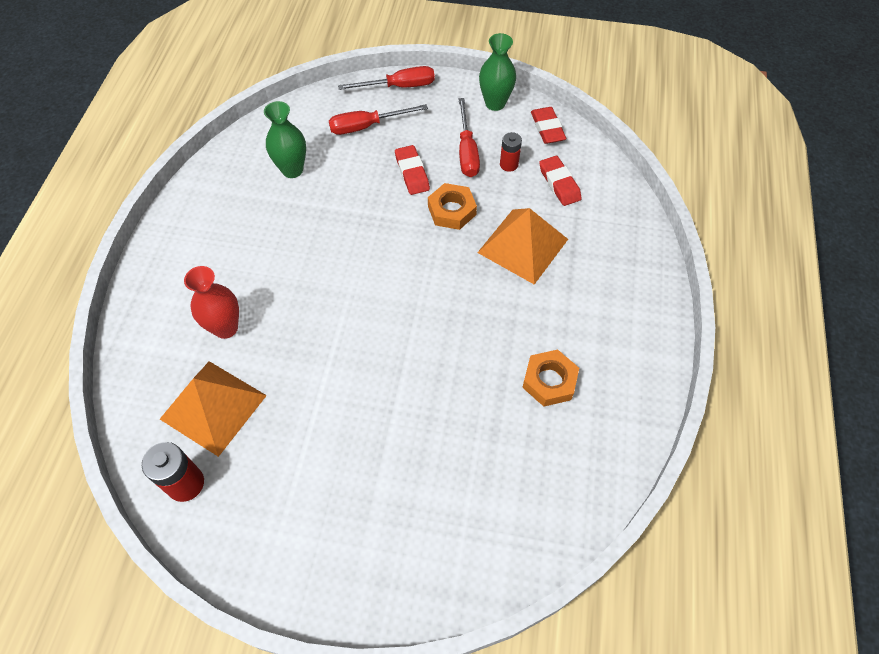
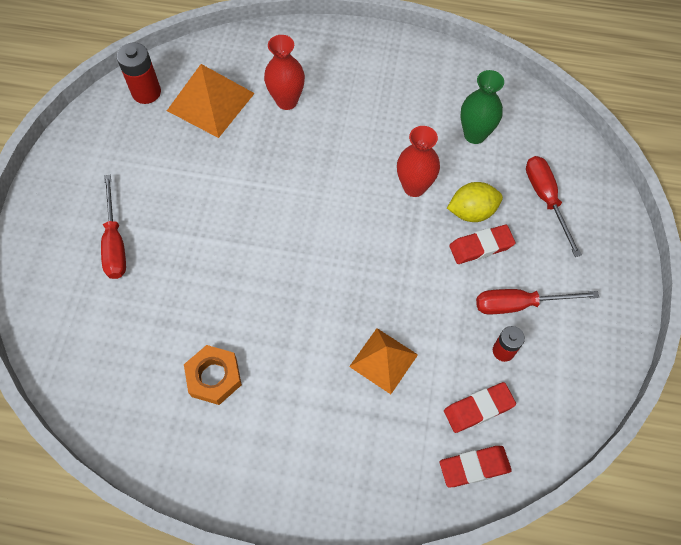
camera: 90 degrees right, 5 degrees up
red screwdriver [338,66,435,90] -> red screwdriver moved to [101,174,126,279]
orange nut [428,183,477,230] -> none
orange pyramid [477,208,568,285] -> orange pyramid [349,328,418,394], size x0.67
green vase [479,33,516,111] -> none
red eraser [531,107,566,144] -> red eraser moved to [440,446,512,487]
none -> red vase [397,126,440,197]
none -> yellow lemon [447,182,503,222]

